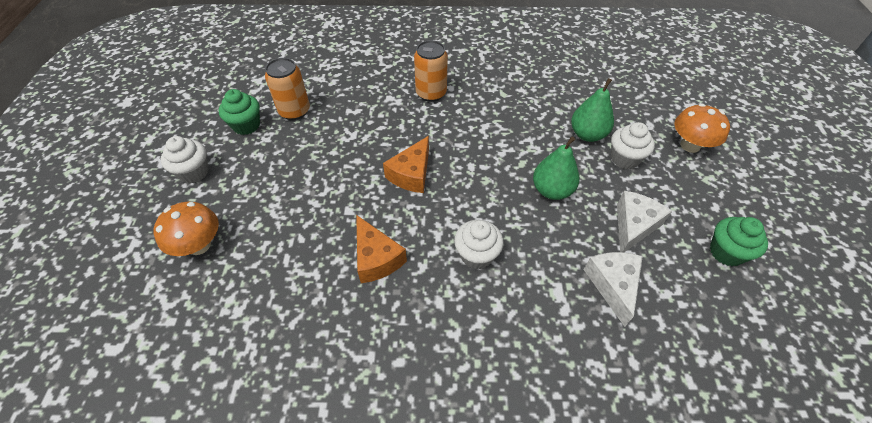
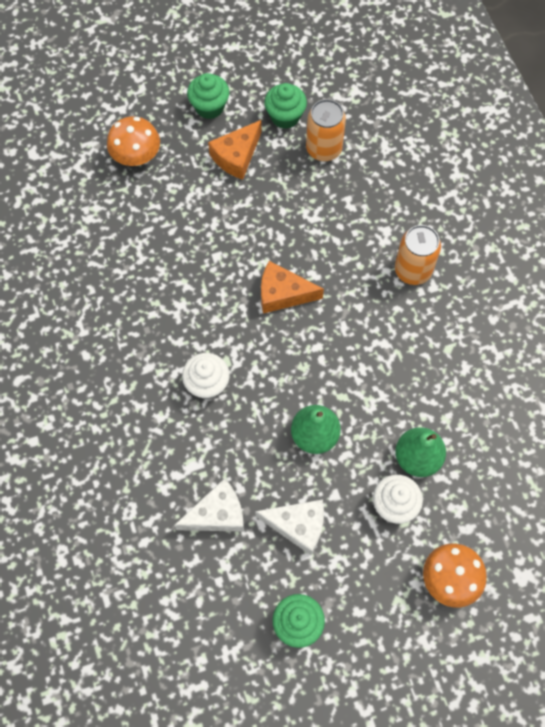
camera: 70 degrees right, 15 degrees up
white cupcake [161,136,209,184] -> green cupcake [187,73,229,119]
orange cheese [356,215,407,283] -> orange cheese moved to [208,120,262,180]

